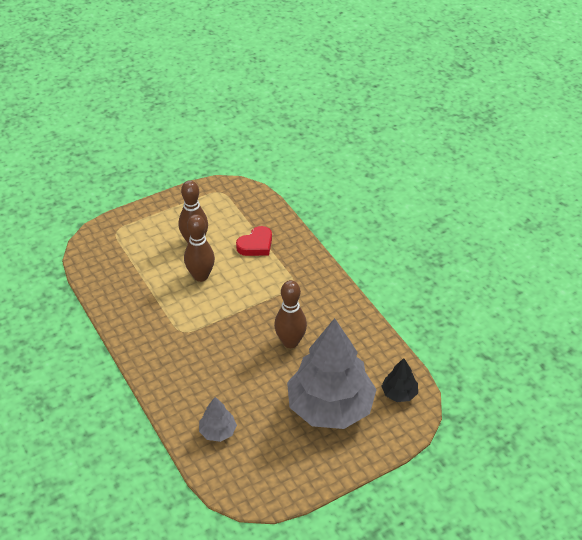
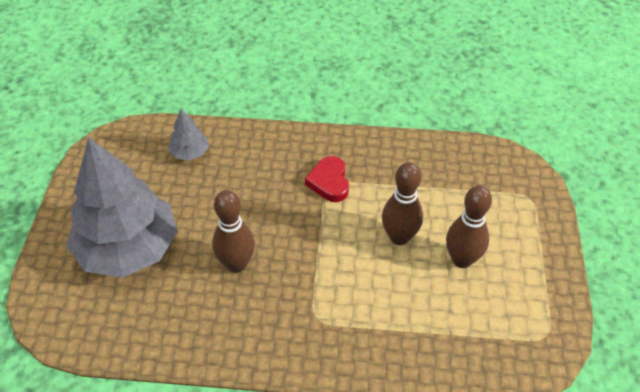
camera: 125 degrees right, 5 degrees up
red heart [236,226,272,256] -> red heart moved to [305,156,349,202]
black tree [381,358,418,402] -> none

